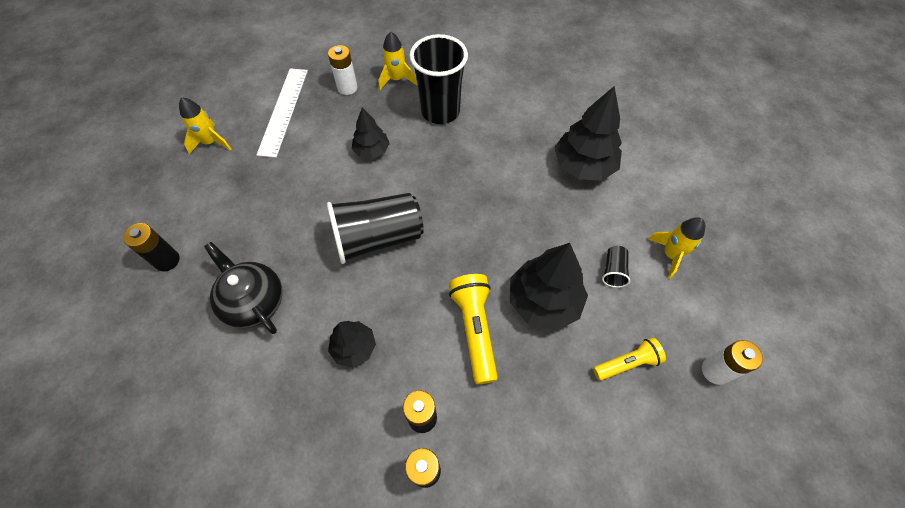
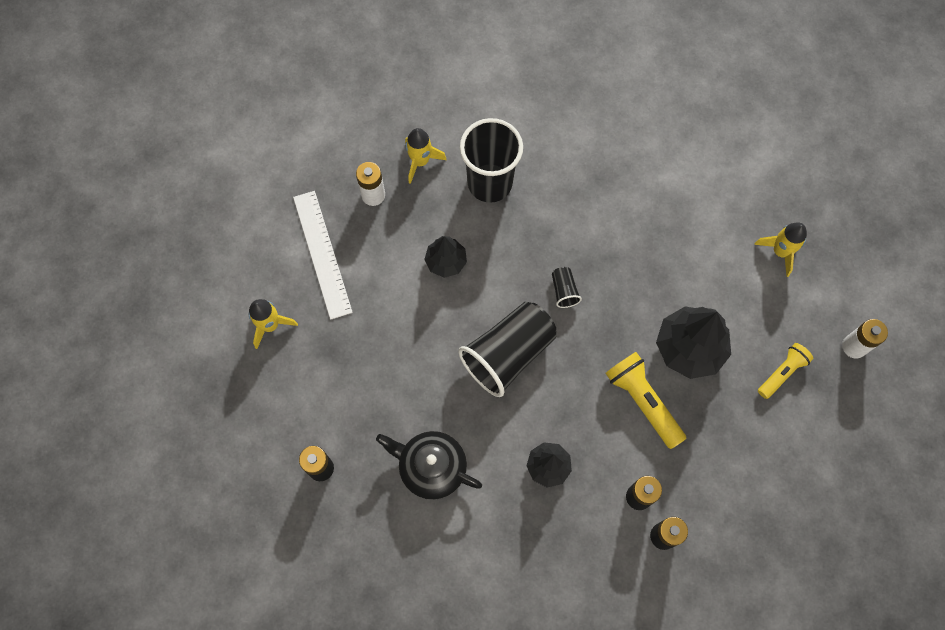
camera: 25 degrees left, 10 degrees up
black tree [554,86,622,181] -> none
black cup [602,246,630,288] -> black cup moved to [552,267,582,308]

